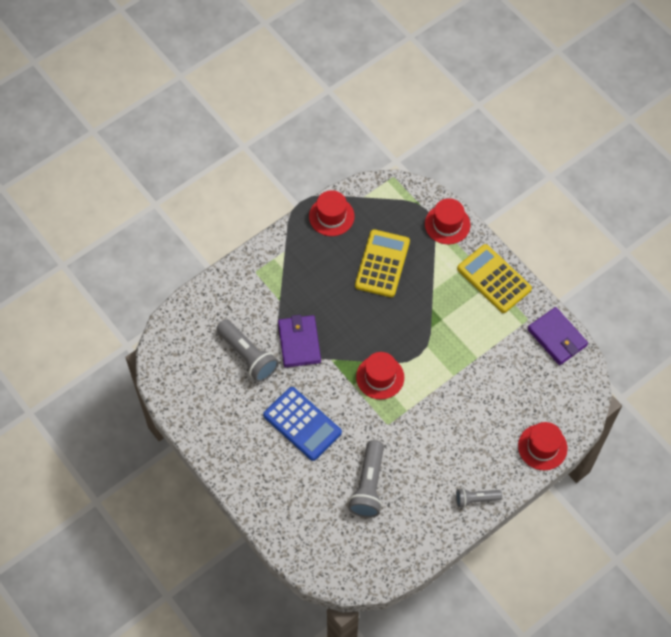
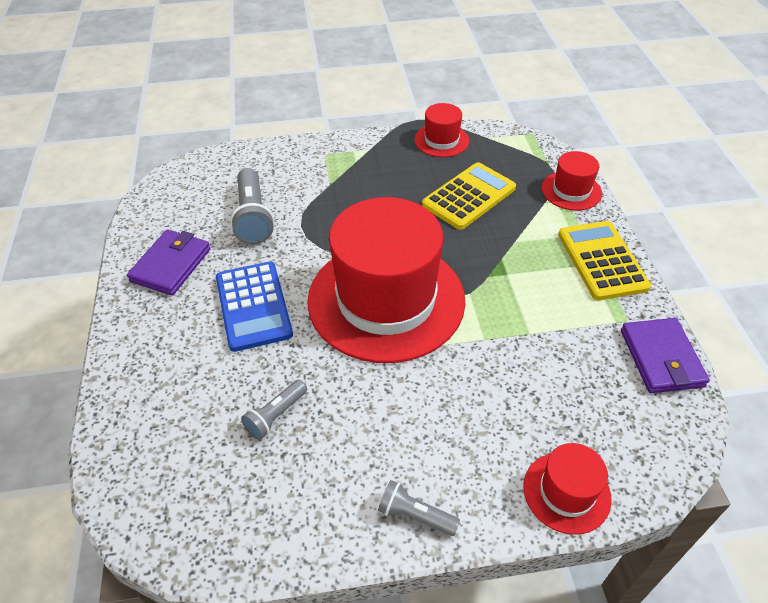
camera: 30 degrees right, 15 degrees down
purple wallet [278,315,321,368] -> purple wallet moved to [127,229,211,296]
grey flashlight [349,440,384,518] -> grey flashlight [241,380,307,440], size x0.59
red hat [356,352,404,399] -> red hat [307,197,465,363], size x2.27

